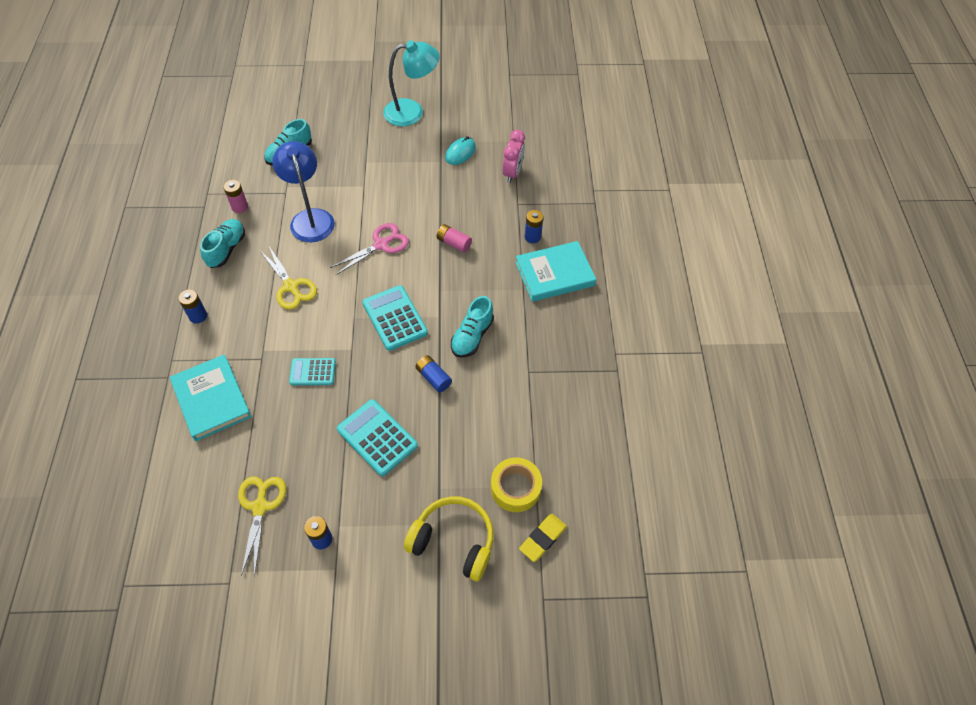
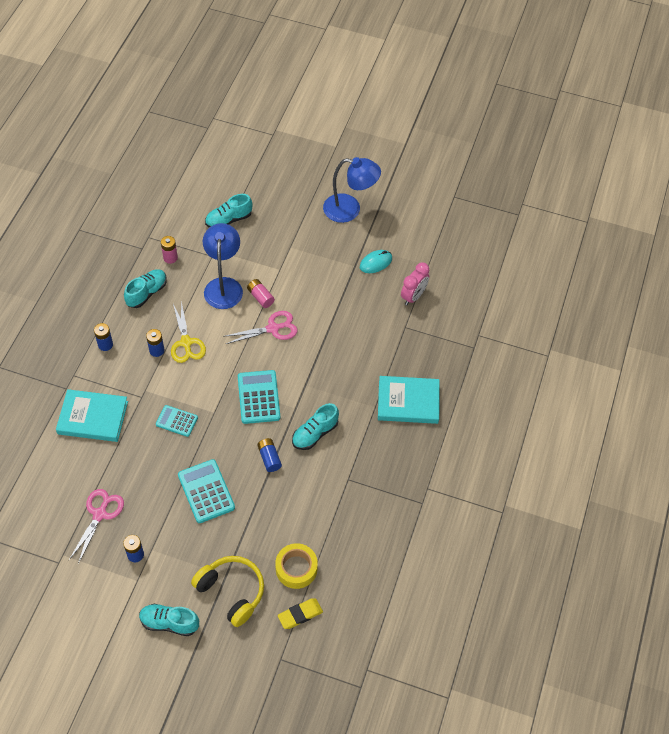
camera: 20 degrees right, 0 degrees up
turquoise book [170,354,252,441] -> turquoise book turned 75 degrees counterclockwise [56,389,128,442]
yellow scissors [238,476,286,577] -> pink scissors [69,489,124,564]
turquoise lamp [383,40,440,126] -> blue lamp [323,157,381,223]
pink battery [437,224,472,253] -> pink battery moved to [247,279,275,308]
blue battery [525,210,543,243] -> blue battery moved to [146,329,164,357]
none -> turquoise shoe [139,604,199,636]

